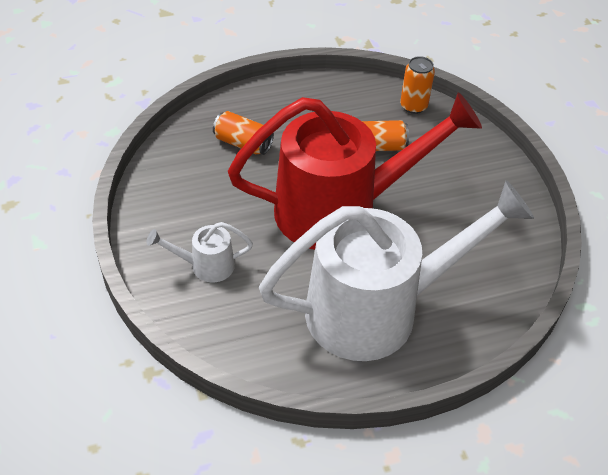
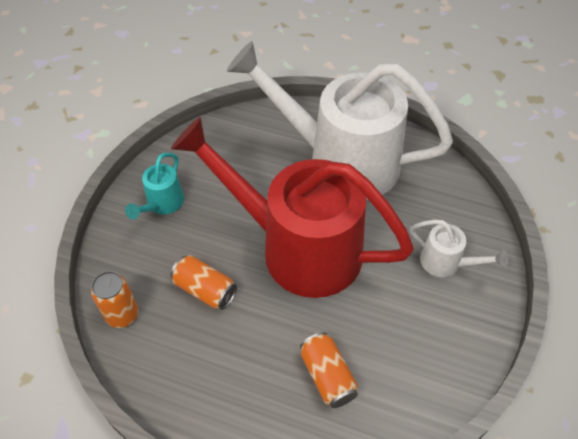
camera: 140 degrees left, 5 degrees up
none -> turquoise watering can [125,153,184,220]

